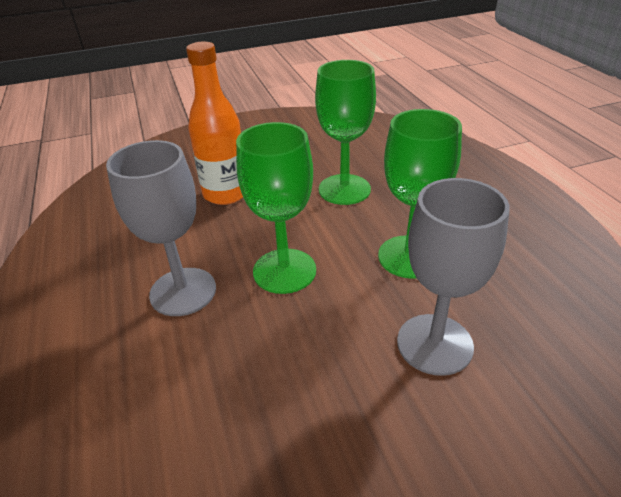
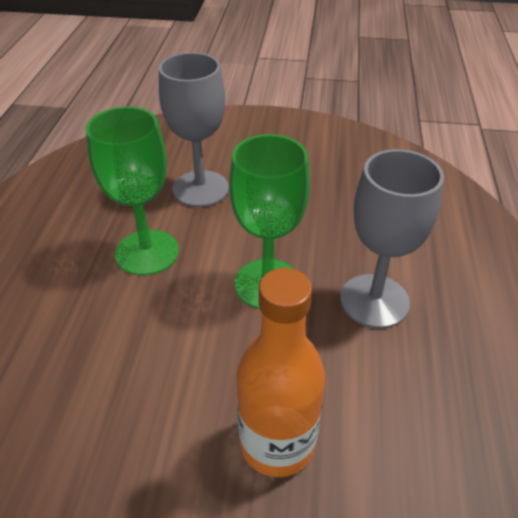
camera: 155 degrees left, 5 degrees up
green goblet [315,60,376,205] -> none

